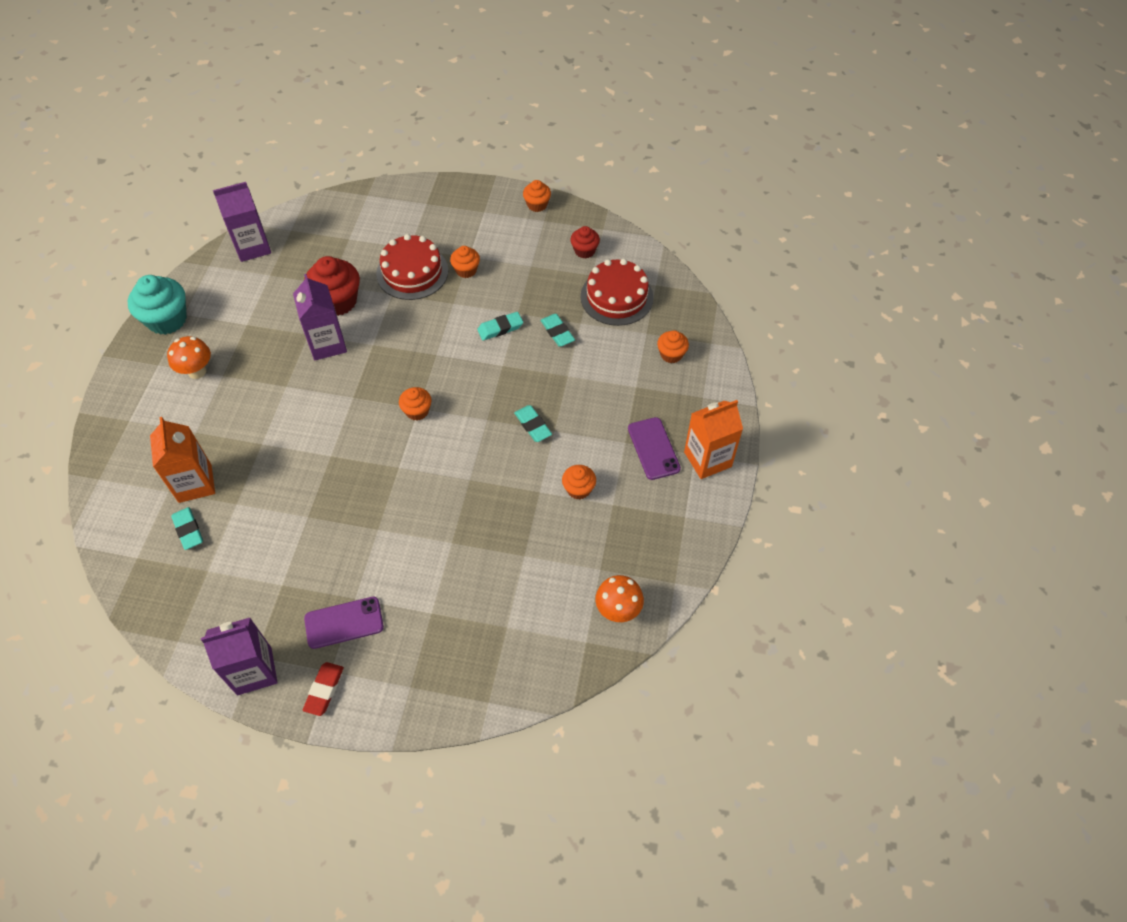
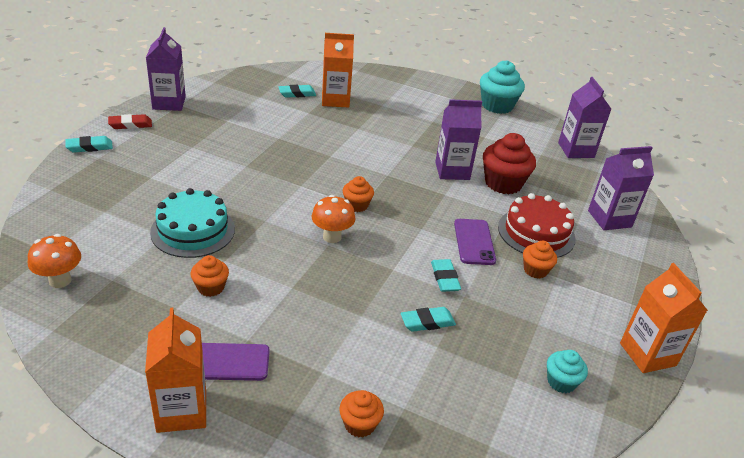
camera: 100 degrees right, 20 degrees down
orange mushroom [167,336,211,379] -> orange mushroom moved to [312,195,356,243]
red eraser [303,662,344,716] -> red eraser turned 45 degrees counterclockwise [108,114,152,129]
purple phone [304,597,384,649] -> purple phone moved to [454,219,496,265]
turquoise eraser [514,405,552,442] -> turquoise eraser moved to [65,136,113,153]
orange cupcake [523,180,551,212] -> orange carton [620,263,708,373]
red cupcake [571,226,600,258] -> turquoise cupcake [547,350,588,393]
red cake [580,259,654,326] -> none
none -> turquoise cake [150,188,235,258]
none -> purple carton [588,146,654,230]

